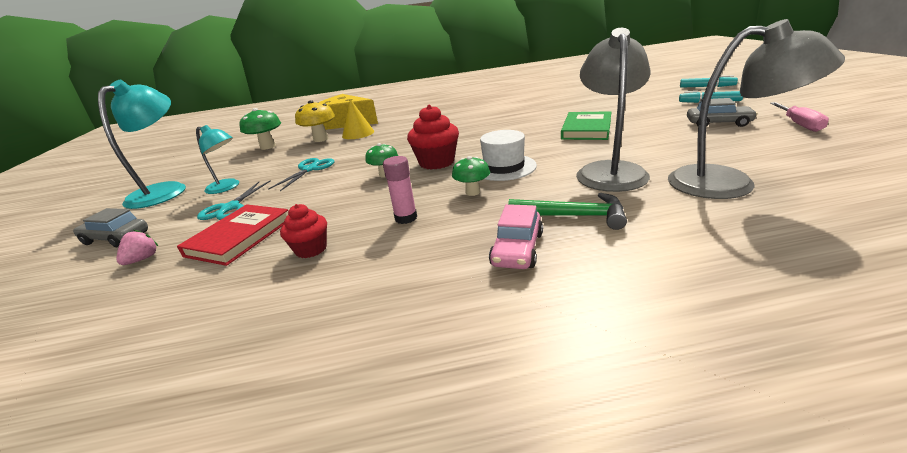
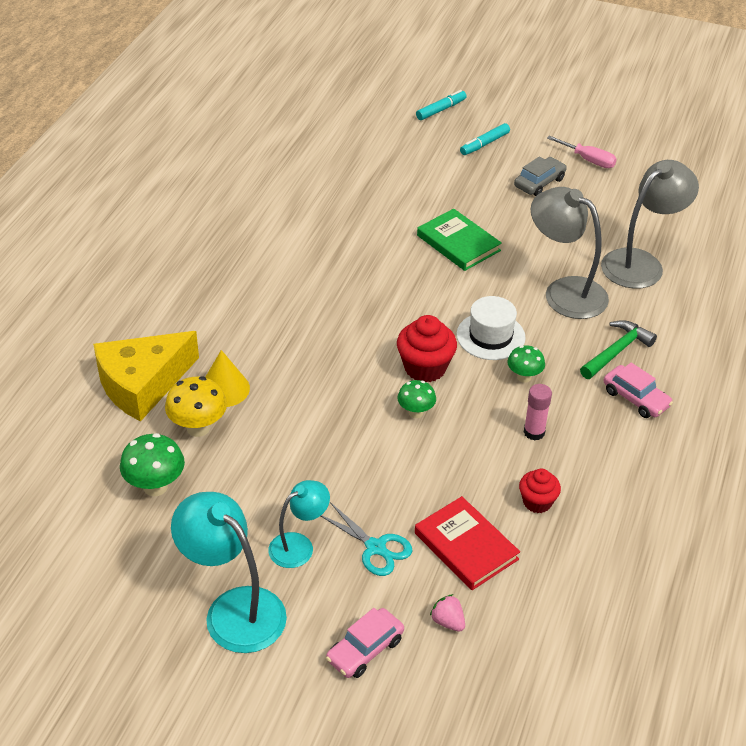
camera: 65 degrees left, 15 degrees up
grey car [73,208,148,247] -> pink car [326,608,404,678]
turquoise scissors [268,158,335,191] -> none

